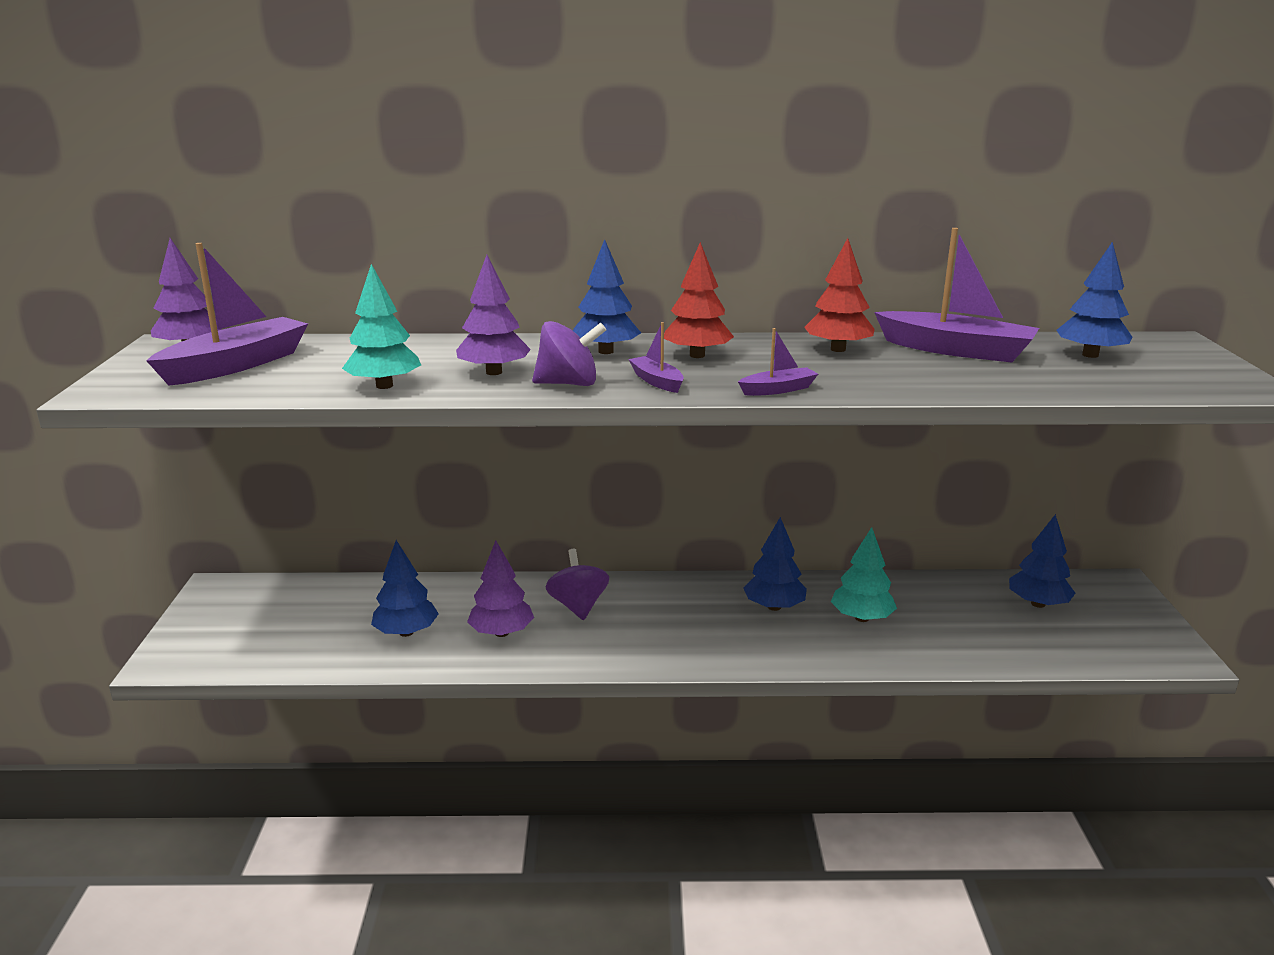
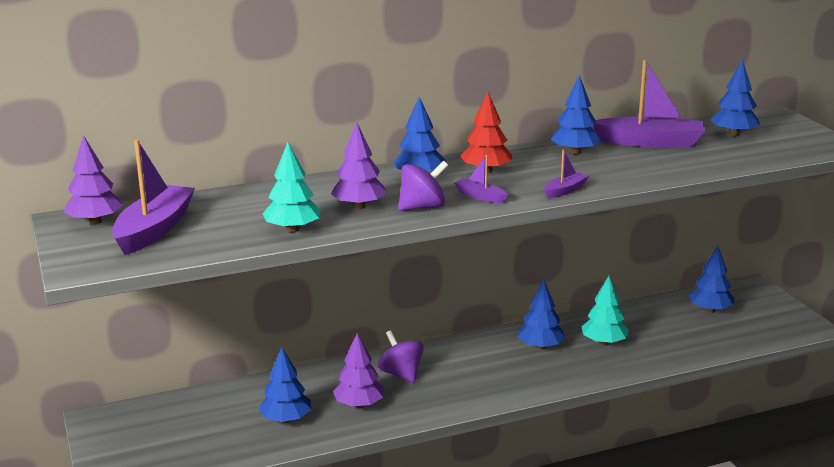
camera: 20 degrees left, 0 degrees up
red tree [804,238,875,352] -> blue tree [551,75,602,155]

